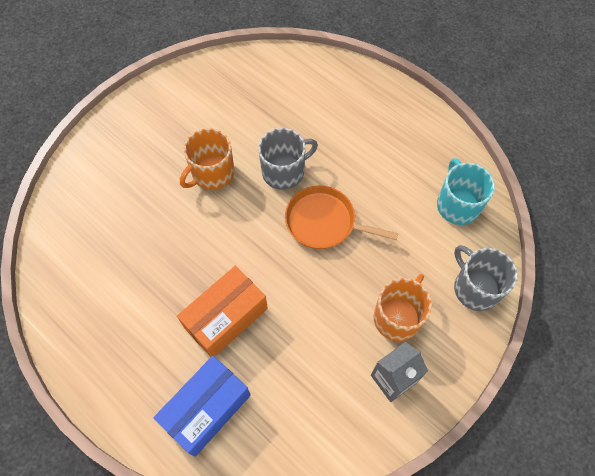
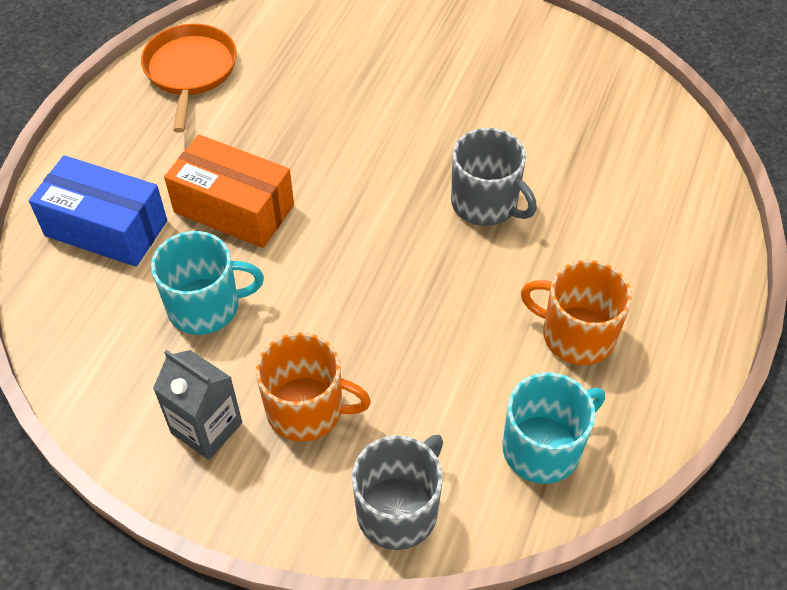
camera: 70 degrees right, 10 degrees down
orange mug [180,128,234,190] -> orange mug moved to [521,260,632,365]
orange pan [285,186,398,249] -> orange pan moved to [141,24,237,133]
none -> turquoise mug [151,231,264,335]

